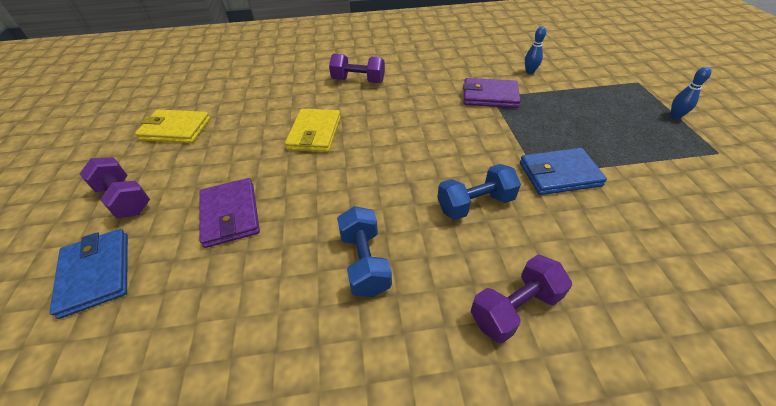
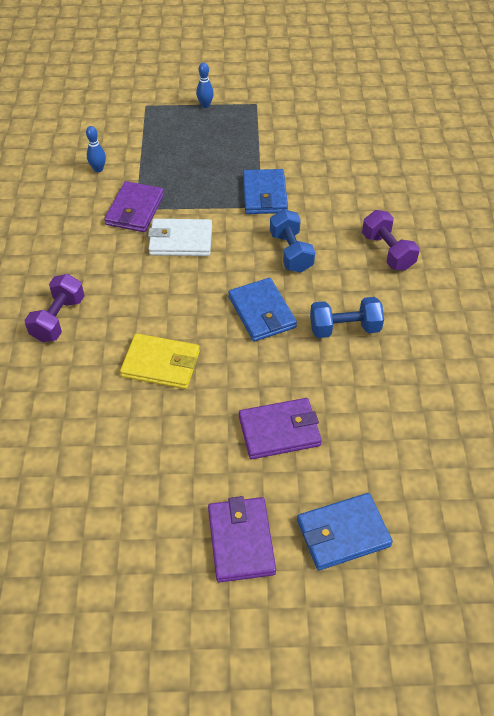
camera: 85 degrees left, 5 degrees up
purple dumbbell [79,157,150,219] -> purple wallet [208,496,276,583]
yellow wallet [135,110,210,143] -> none
none -> white wallet [148,219,212,256]
none -> blue wallet [228,278,297,342]

